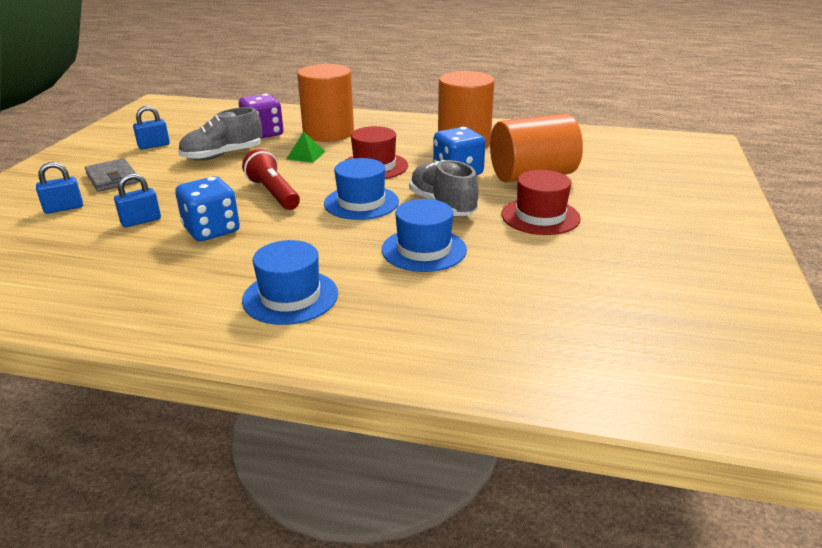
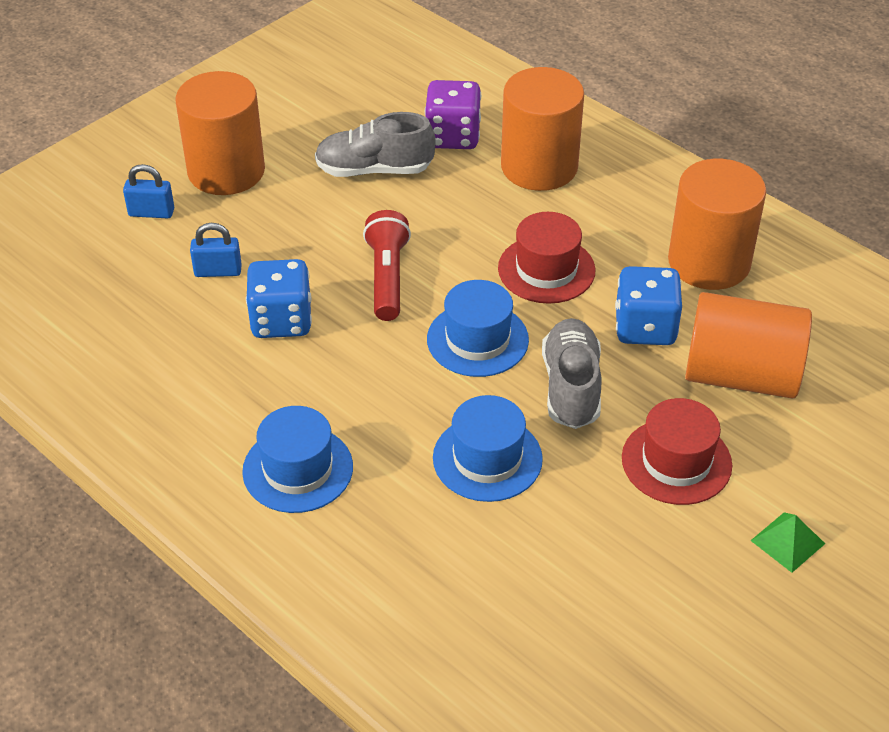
camera: 30 degrees right, 15 degrees up
grey wallet [85,158,139,192] -> orange cylinder [175,71,265,195]
blue padlock [133,106,170,149] -> none
green pyramid [286,132,325,163] -> green pyramid moved to [751,512,825,573]

